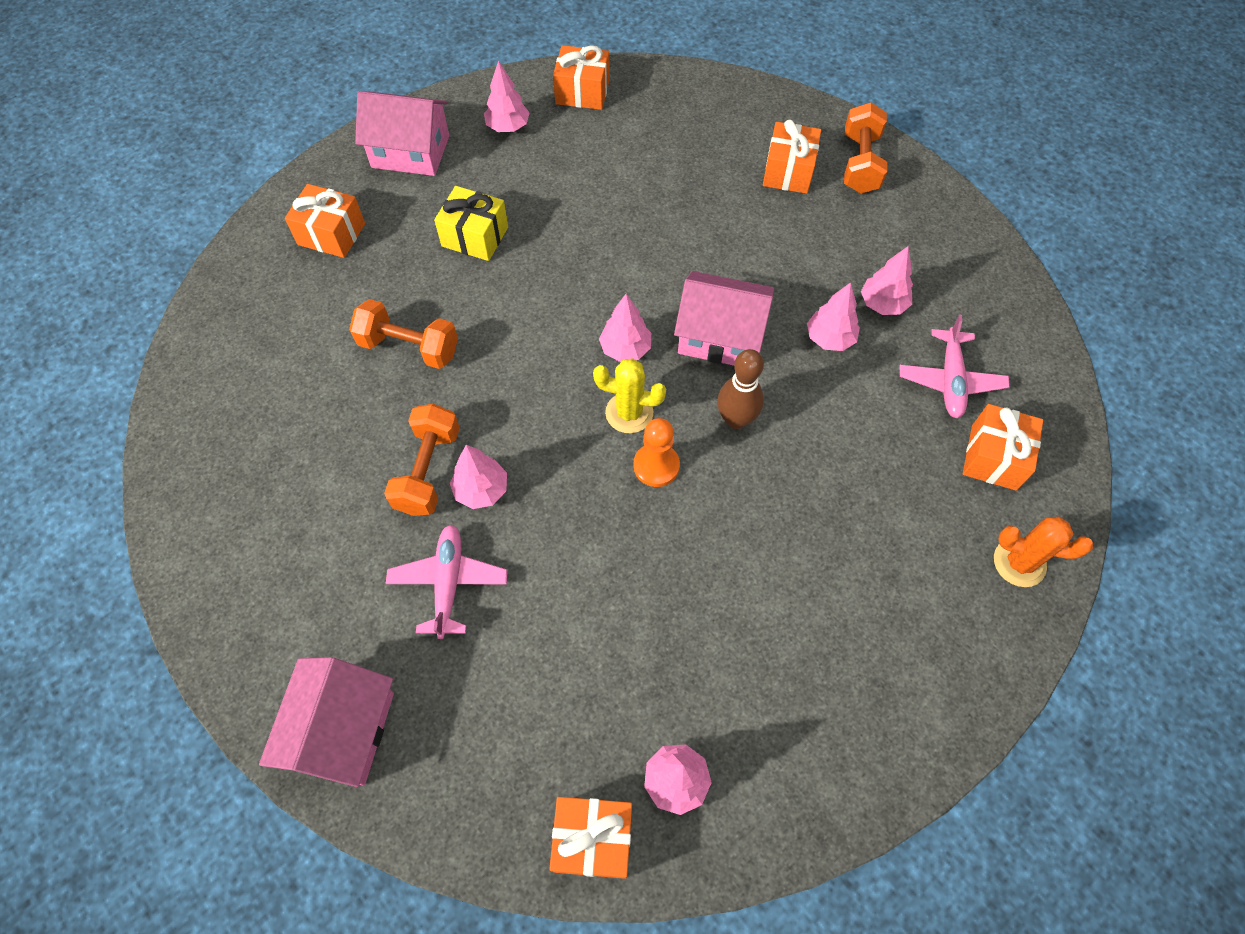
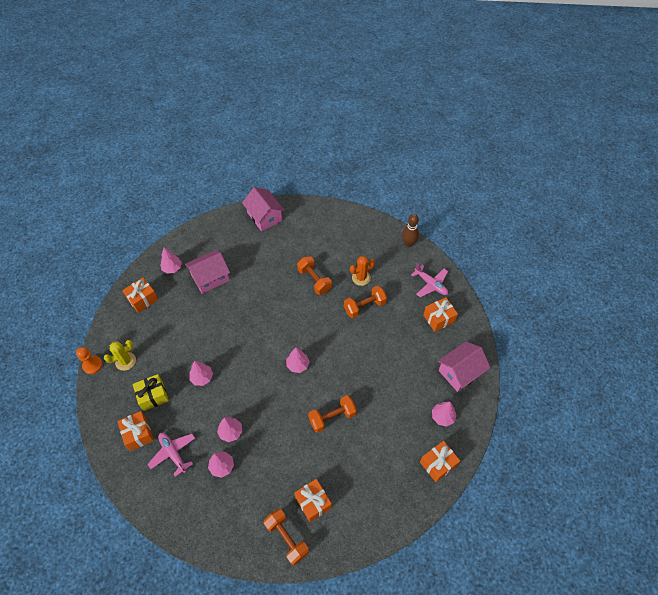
camera: 135 degrees right, 5 degrees down
pink plane [386,524,508,639] -> pink plane moved to [411,263,448,297]
yellow gift [434,186,508,261] -> yellow gift moved to [133,374,169,411]
pink tree [450,445,507,509] -> pink tree moved to [189,361,213,386]
orange gift [549,797,632,879] -> orange gift moved to [122,278,158,313]
yellow cactus [593,358,666,433] -> yellow cactus moved to [104,340,136,371]
orange pawn [633,418,680,487] -> orange pawn moved to [76,347,103,374]
pink house [674,271,774,366] -> pink house moved to [185,250,230,294]
brown bowling pin [717,349,764,429] -> brown bowling pin moved to [402,214,419,247]
orange cactus [994,516,1093,587] -> orange cactus moved to [350,256,375,286]
none -> orange dumbbell [308,395,357,433]

